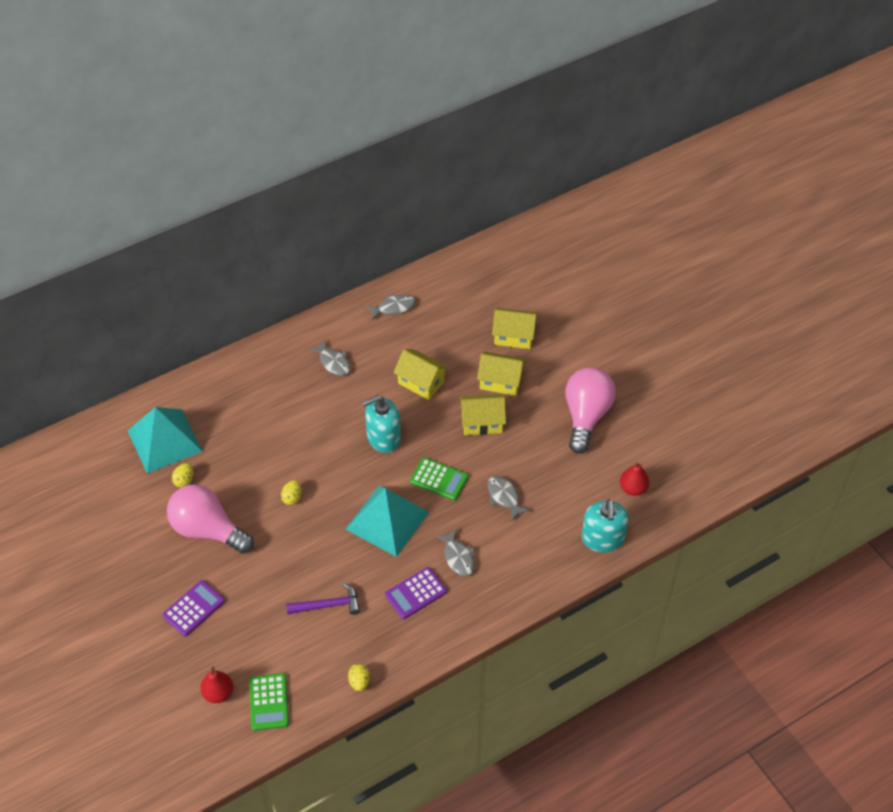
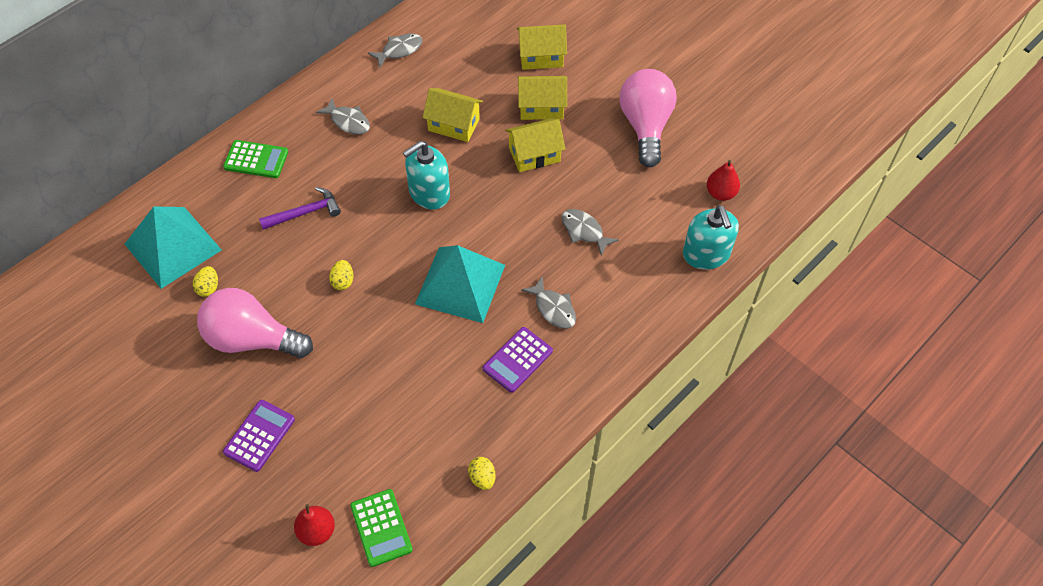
camera: 15 degrees left, 5 degrees up
purple hammer [286,583,360,615] -> purple hammer moved to [259,187,341,230]
green calculator [410,457,468,500] -> green calculator moved to [223,140,288,178]

